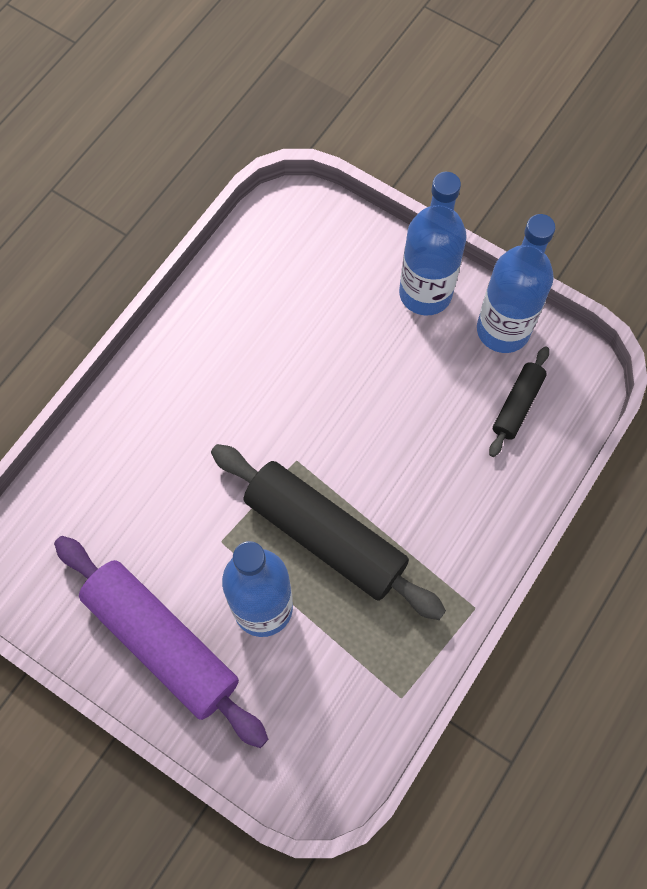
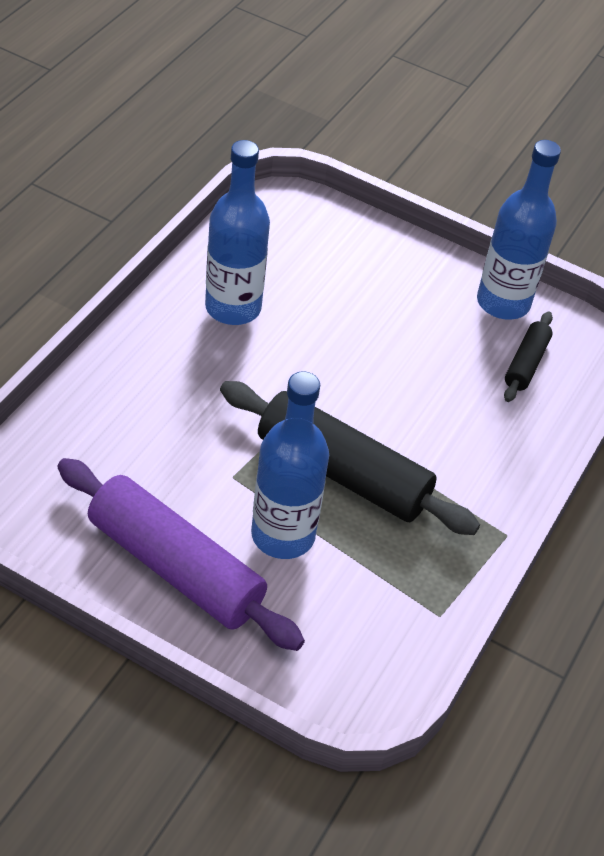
camera: 10 degrees left, 20 degrees down
blue bottle [399,172,467,315] -> blue bottle moved to [205,140,270,325]

